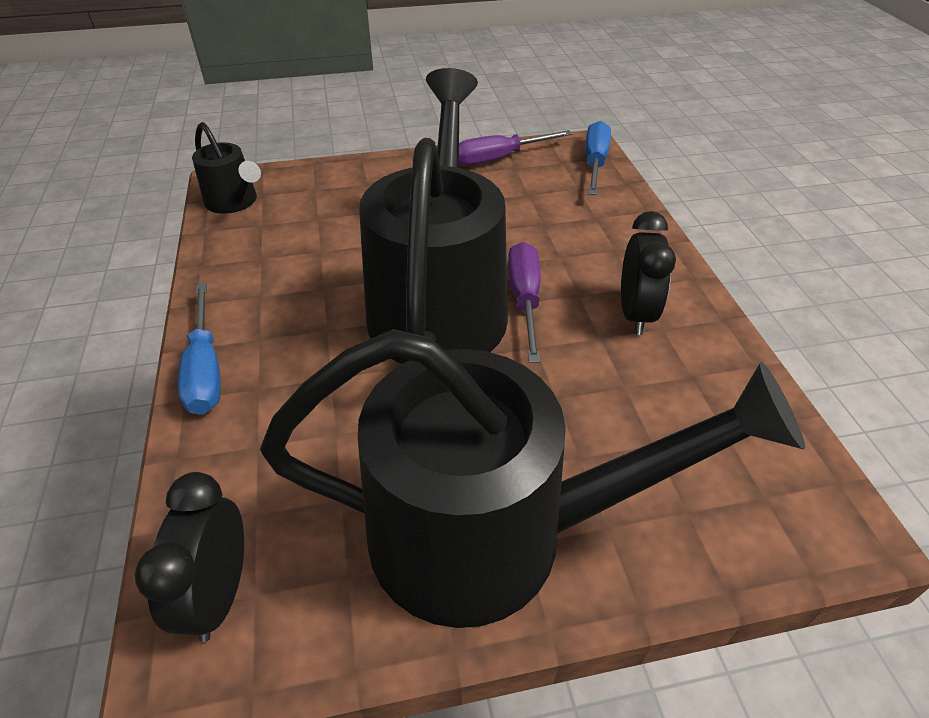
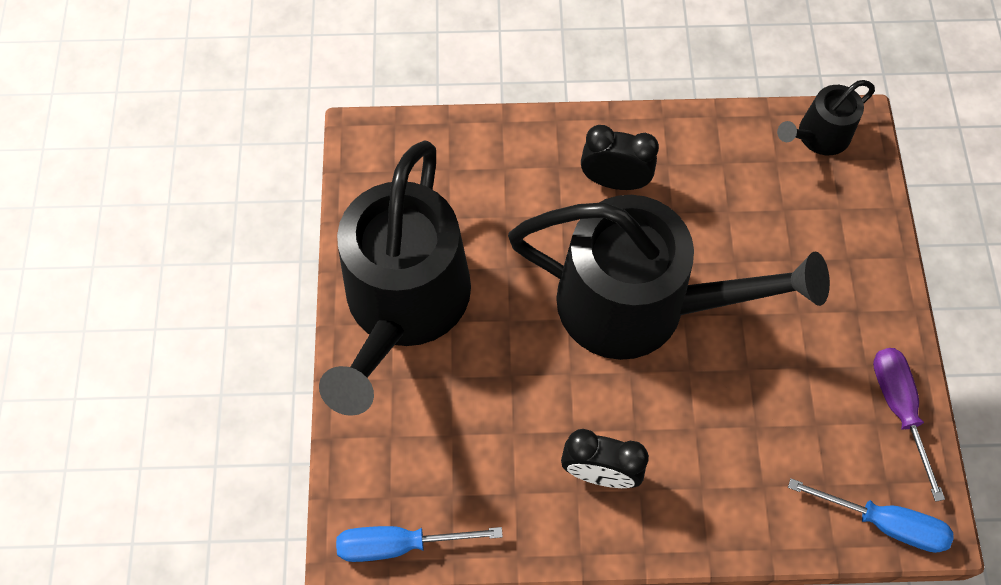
camera: 100 degrees right, 20 degrees up
black clock [135,472,244,642] -> black clock moved to [581,125,659,190]
blue screwdriver [178,283,221,415] -> blue screwdriver moved to [336,526,503,562]
purple screwdriver [508,242,541,362] -> none

